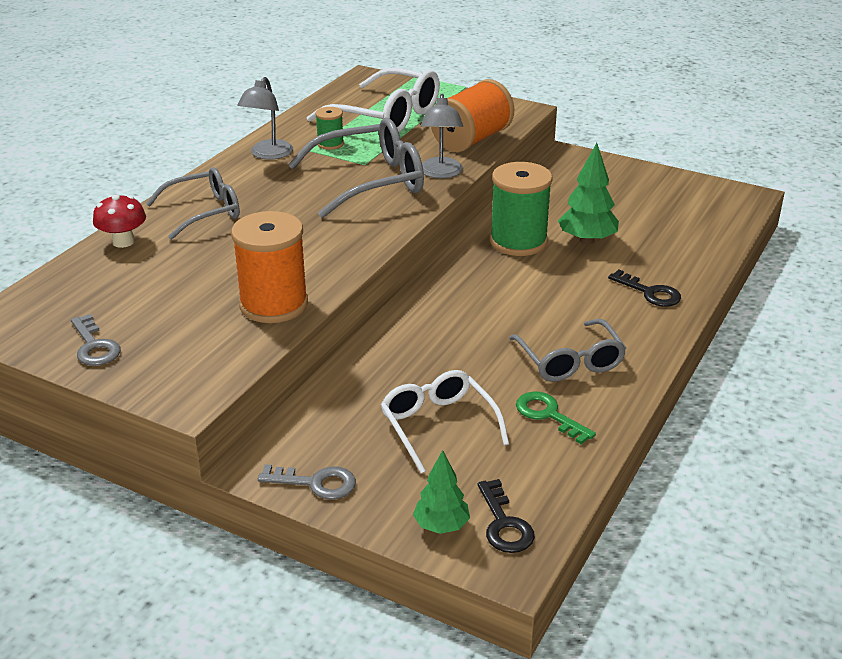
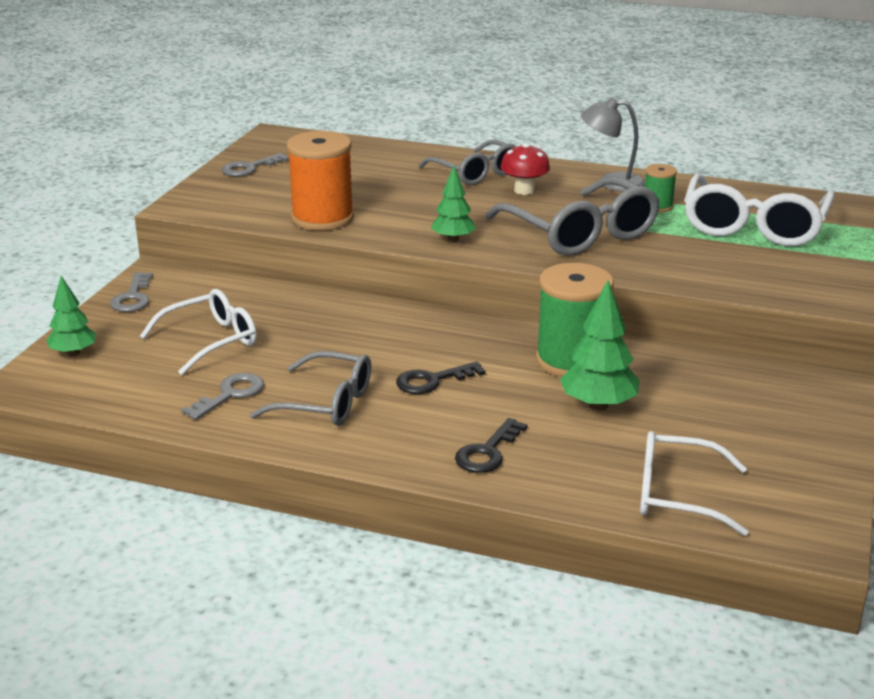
camera: 80 degrees right, 5 degrees down
red mushroom [93,195,146,248] -> red mushroom moved to [500,143,550,195]
grey lamp [421,94,463,179] -> none
orange spool [431,79,514,152] -> none
black key [477,479,535,553] -> black key moved to [396,361,486,394]
grey glasses [509,319,626,382] -> grey glasses turned 135 degrees counterclockwise [250,351,371,426]
green key [516,391,596,444] -> grey key [181,373,264,420]
none -> green tree [431,166,476,242]
none -> white glasses [640,431,748,536]

